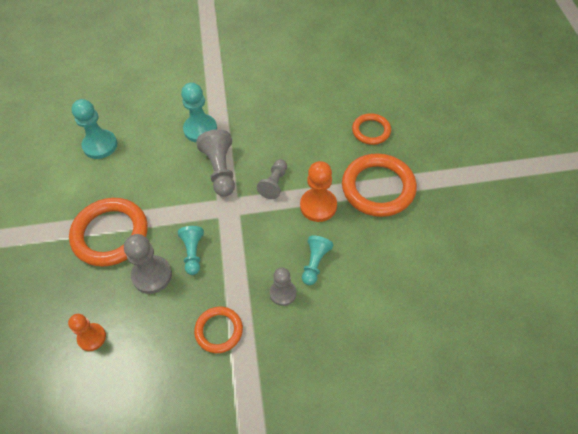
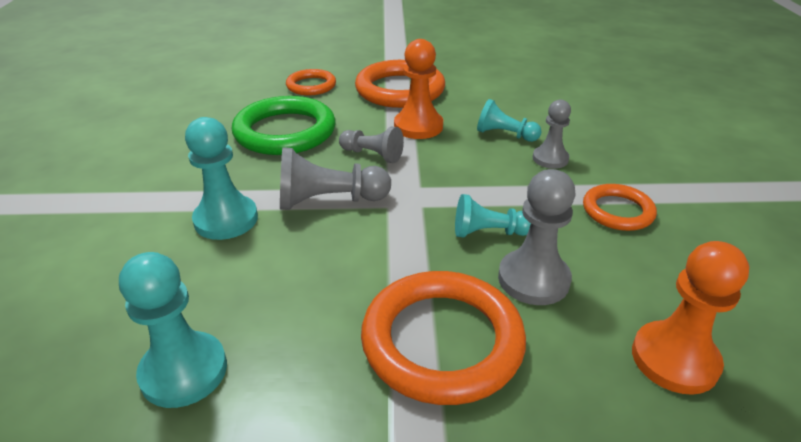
camera: 85 degrees left, 20 degrees down
orange pawn [68,314,106,351] -> orange pawn [632,241,749,395], size x1.52
none -> green ring [232,96,335,155]

